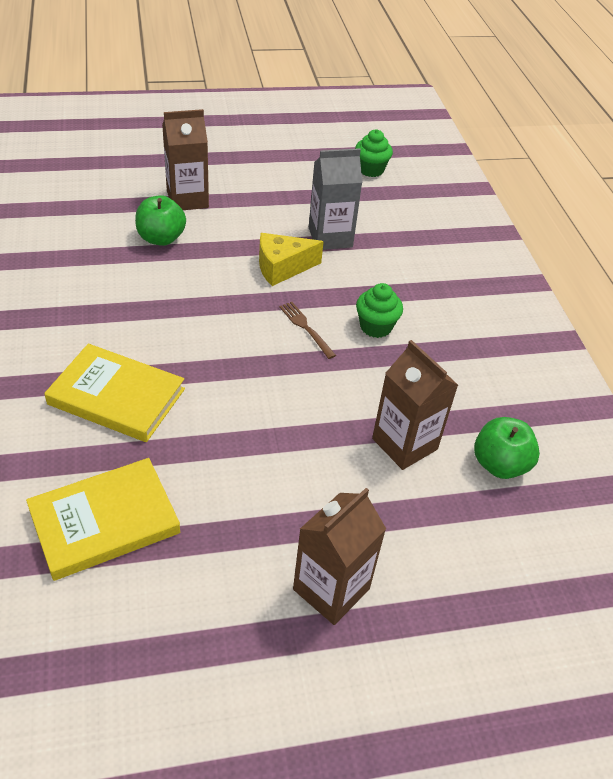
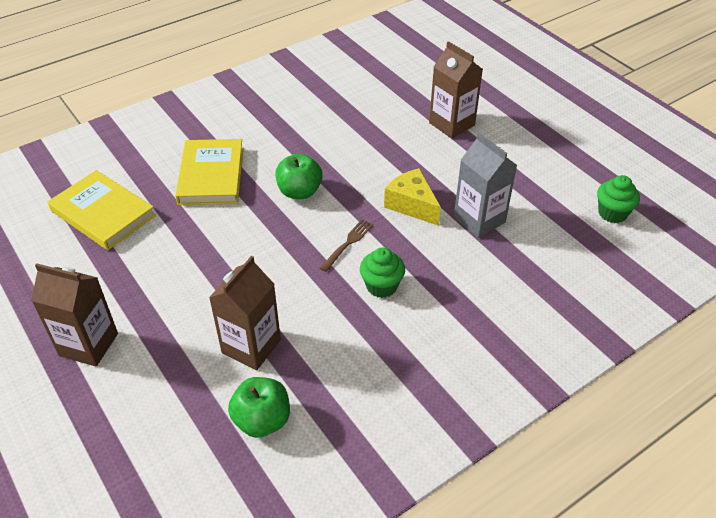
camera: 70 degrees right, 0 degrees up
green apple [135,195,186,246] -> green apple moved to [275,153,323,199]

